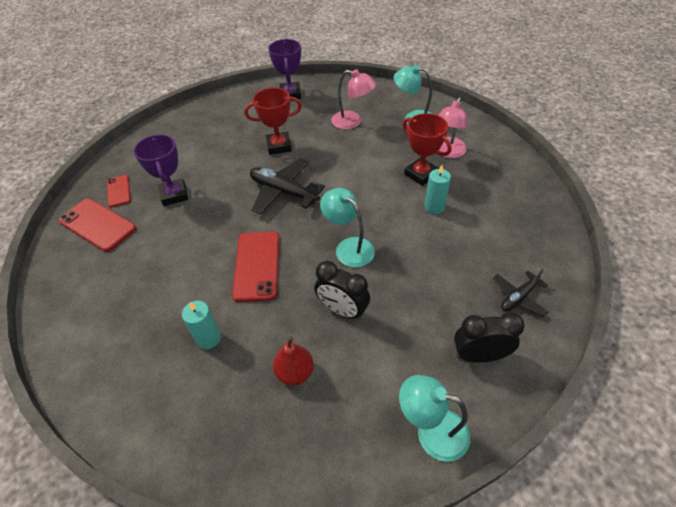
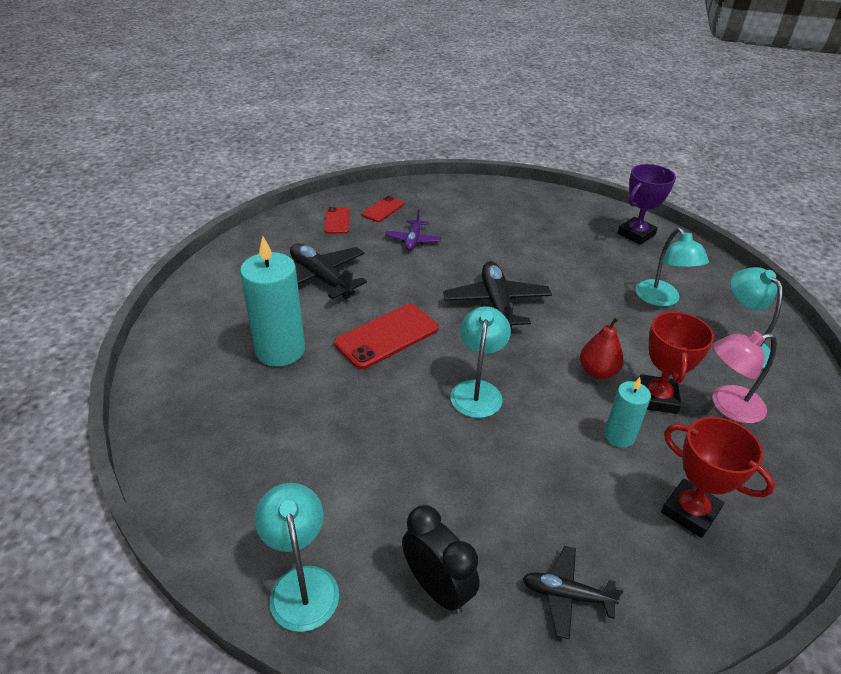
camera: 50 degrees right, 10 degrees down
red phone [59,199,136,252] -> red phone [324,207,350,234], size x0.58
purple trophy [134,135,188,206] -> purple plane [385,209,442,251]
turquoise candle [182,301,221,349] -> turquoise candle [240,236,305,367], size x1.81
red trophy [244,88,302,155] -> red trophy moved to [661,417,775,538]
red pear [273,337,314,385] -> red pear moved to [580,317,624,379]
black clock [315,261,370,320] -> none
pink lamp [331,69,376,129] -> turquoise lamp [635,228,709,306]
none -> black plane [290,244,367,299]

